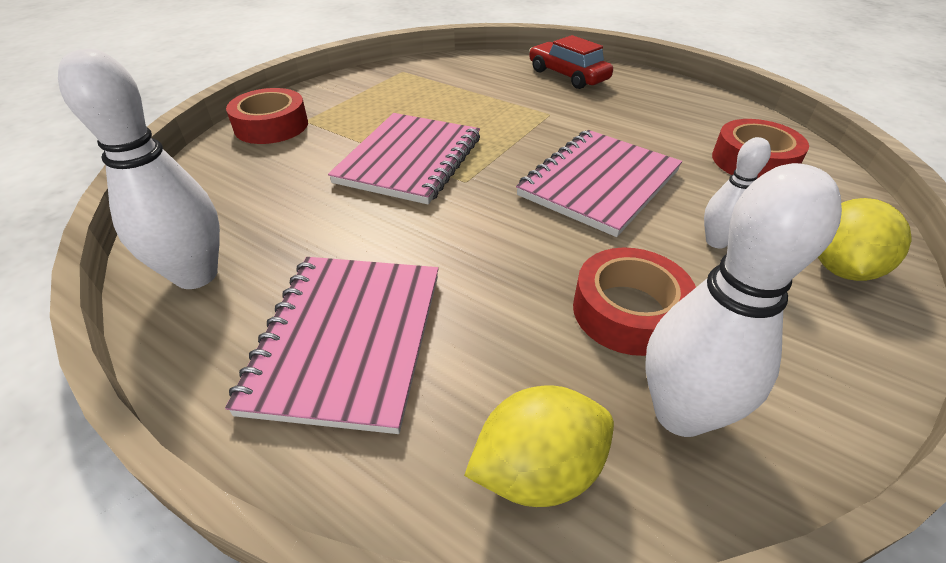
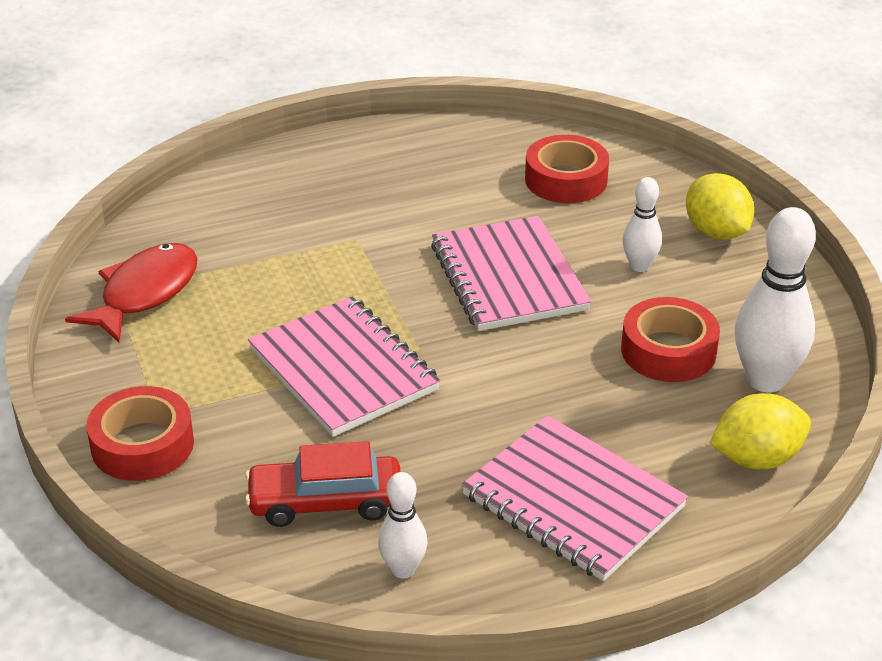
camera: 55 degrees left, 5 degrees down
white bowling pin [58,49,220,289] -> white bowling pin [378,472,427,579], size x0.56
yellow lemon [464,385,614,507] -> yellow lemon turned 60 degrees clockwise [710,393,811,469]
red car [529,35,613,89] -> red car moved to [245,441,401,527]
none -> red fish [65,243,198,342]

